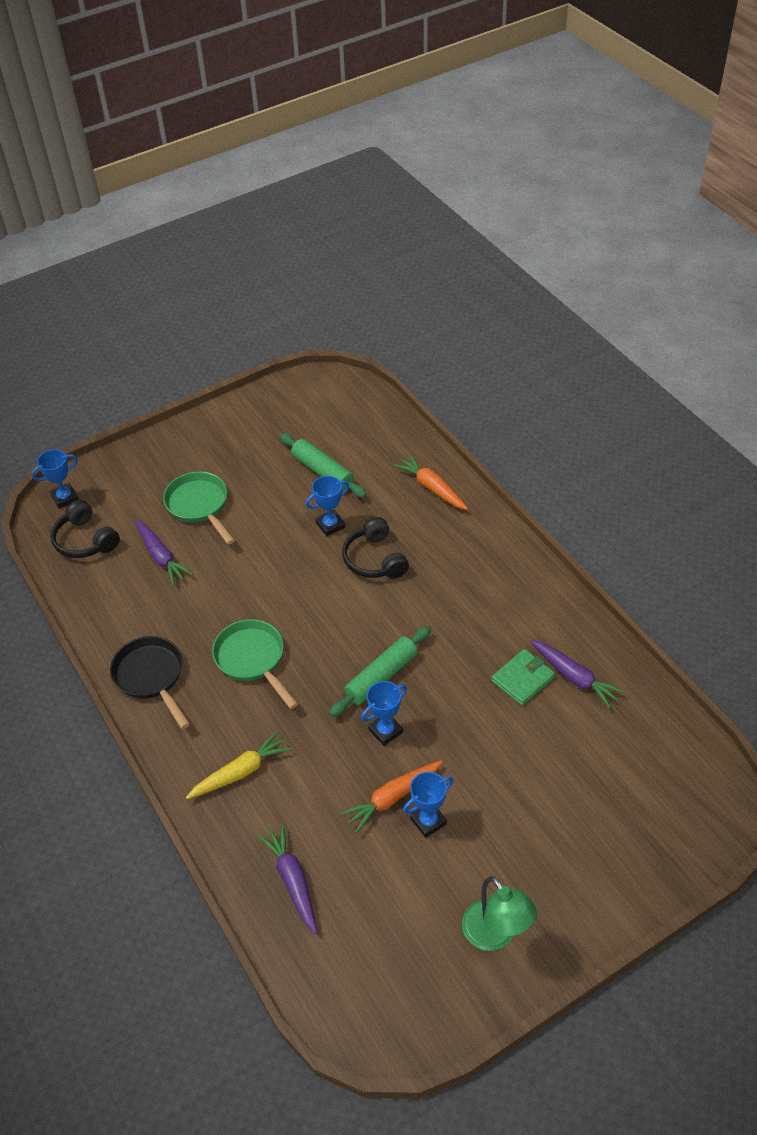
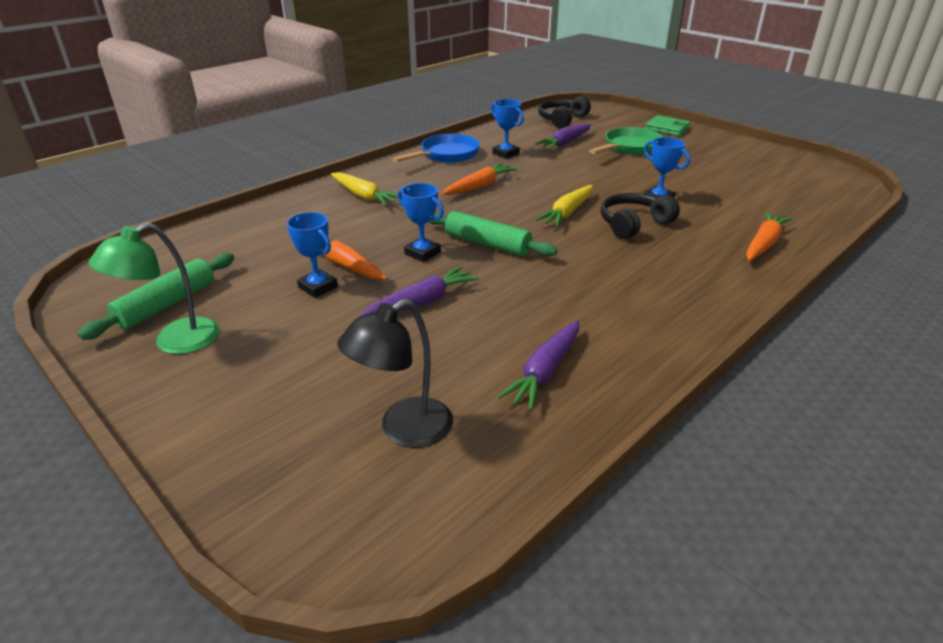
camera: 75 degrees right, 15 degrees down
blue trophy [31,449,79,509] -> blue trophy moved to [491,99,524,159]
black pan [110,636,190,729] -> blue pan [392,134,480,163]
green pan [212,619,298,709] -> orange carrot [442,163,518,195]
purple carrot [258,824,318,934] -> purple carrot moved to [360,266,479,316]
green rolling pin [280,433,367,498] -> green rolling pin moved to [78,253,235,340]
green wallet [491,649,555,706] -> green wallet moved to [645,115,691,136]
none -> black lamp [338,299,453,448]
none -> yellow carrot [535,185,593,227]

